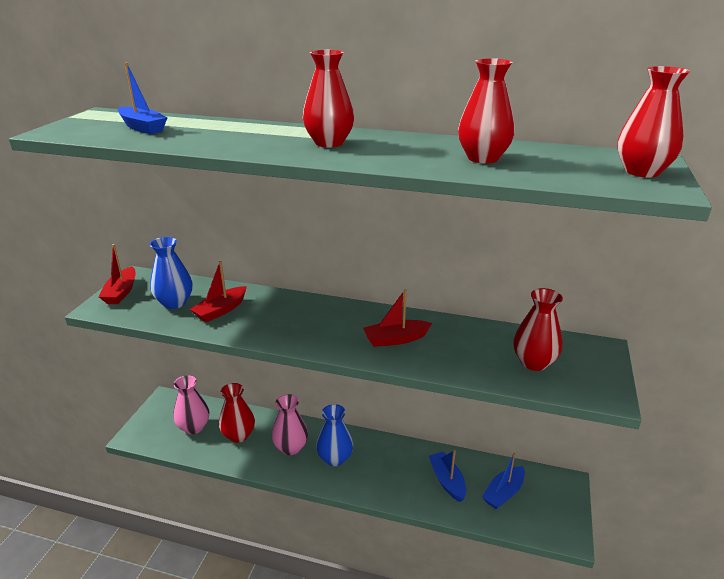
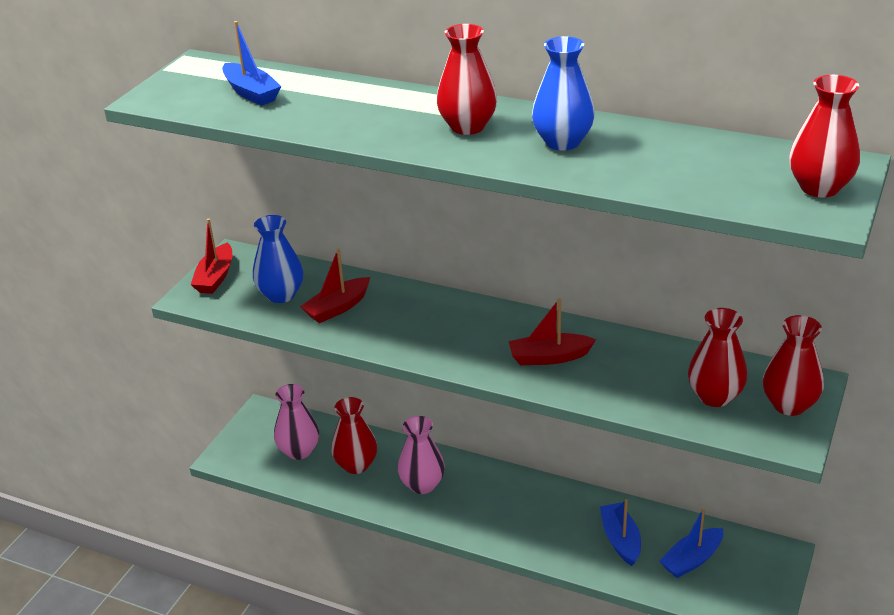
camera: 10 degrees right, 5 degrees up
blue vase [316,404,353,466] -> blue vase moved to [532,36,595,150]
red vase [458,58,515,163] -> red vase moved to [763,315,824,416]

